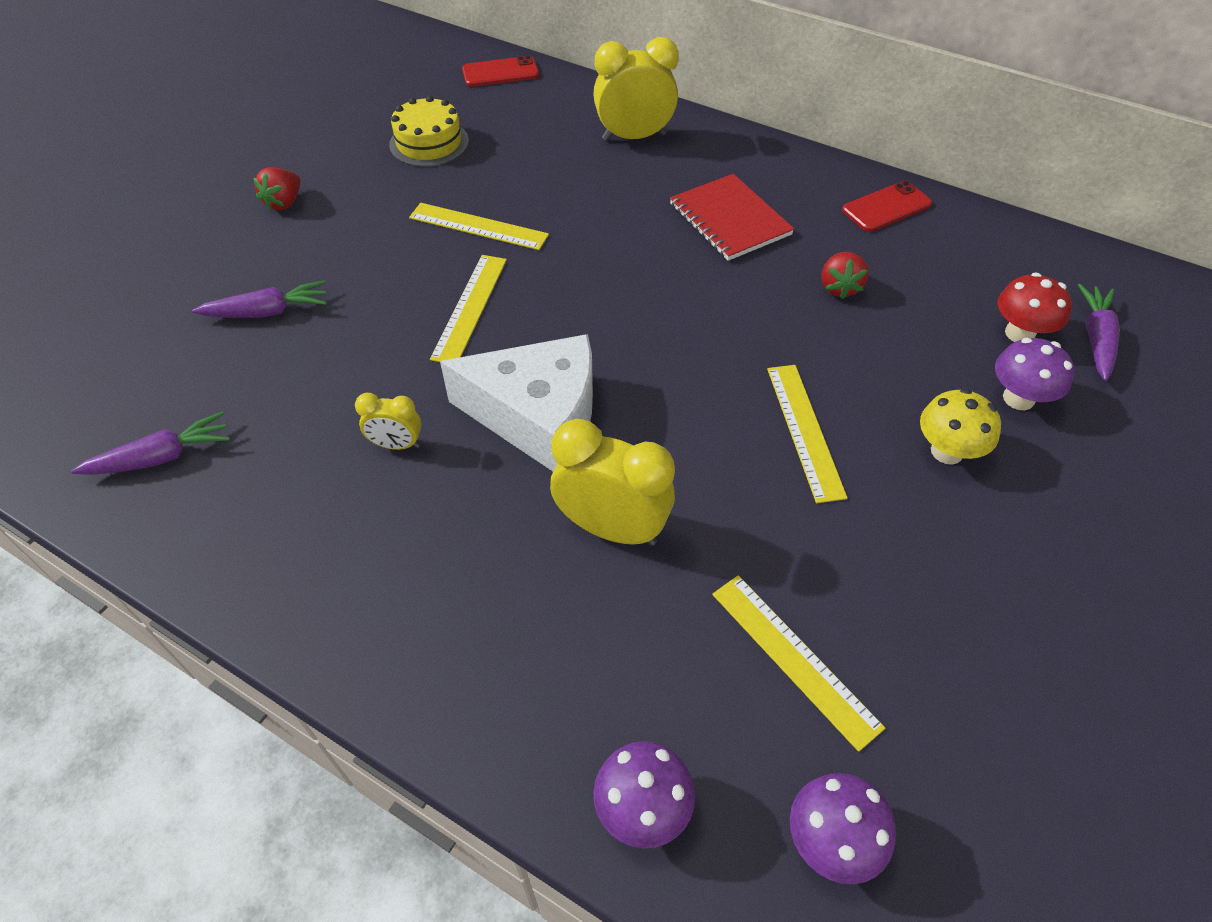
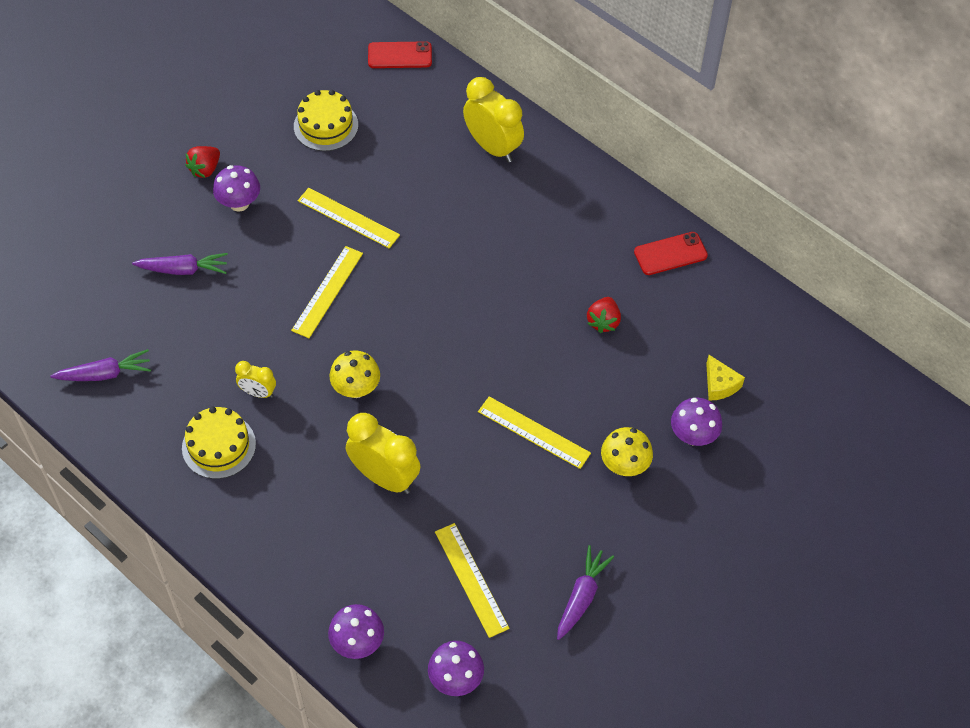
camera: 10 degrees right, 5 degrees up
white cheese [440,334,593,471] -> yellow mushroom [330,350,380,398]
yellow clock [593,37,679,141] -> yellow clock turned 45 degrees clockwise [463,77,524,163]
red notebook [670,174,794,261] -> none
yellow ruler [767,365,848,503] -> yellow ruler turned 60 degrees counterclockwise [478,396,591,469]
red mushroom [998,272,1072,342] -> yellow cheese [706,355,745,401]
purple carrot [1078,284,1120,381] -> purple carrot moved to [557,545,614,640]
none -> yellow cake [182,407,256,479]
none -> purple mushroom [213,165,260,212]

